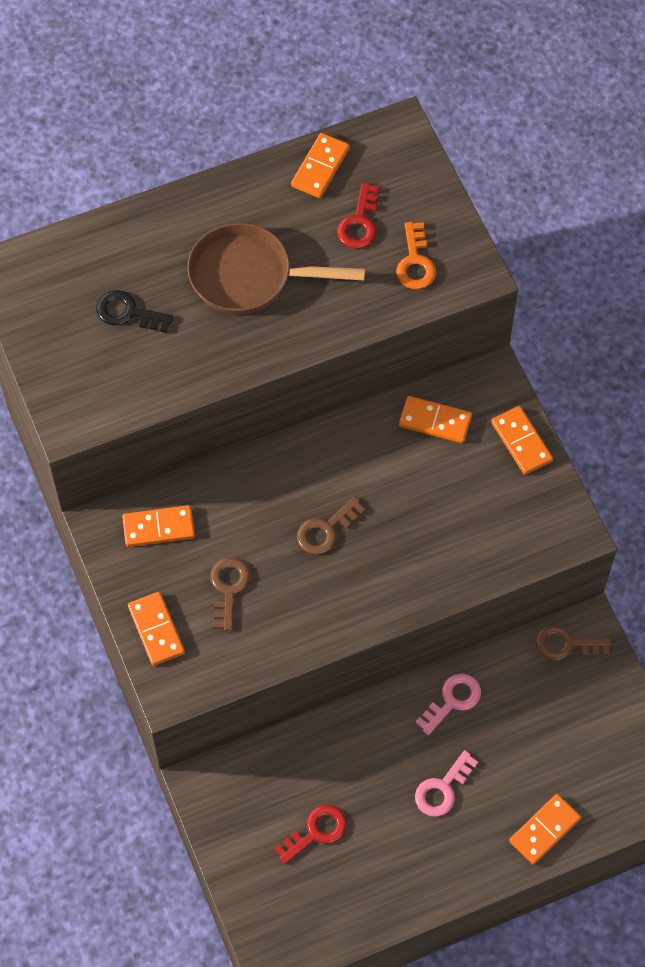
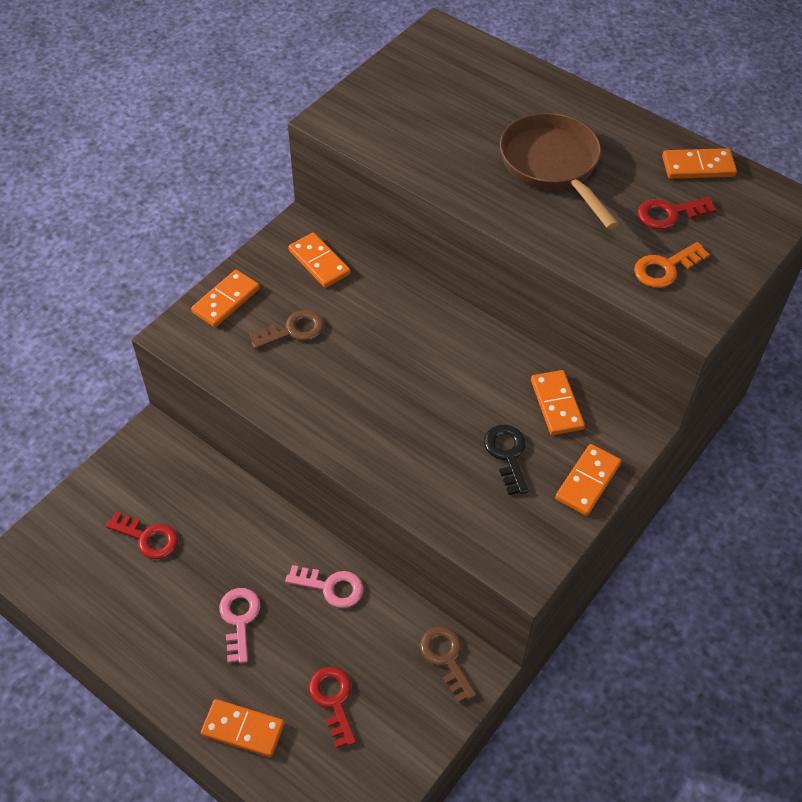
camera: 60 degrees right, 10 degrees down
black key [96,290,174,333] -> black key moved to [484,425,529,495]
brown key [297,496,366,555] -> none
pink key [415,750,479,817] -> pink key turned 75 degrees clockwise [219,588,260,663]
none -> red key [309,667,356,748]

